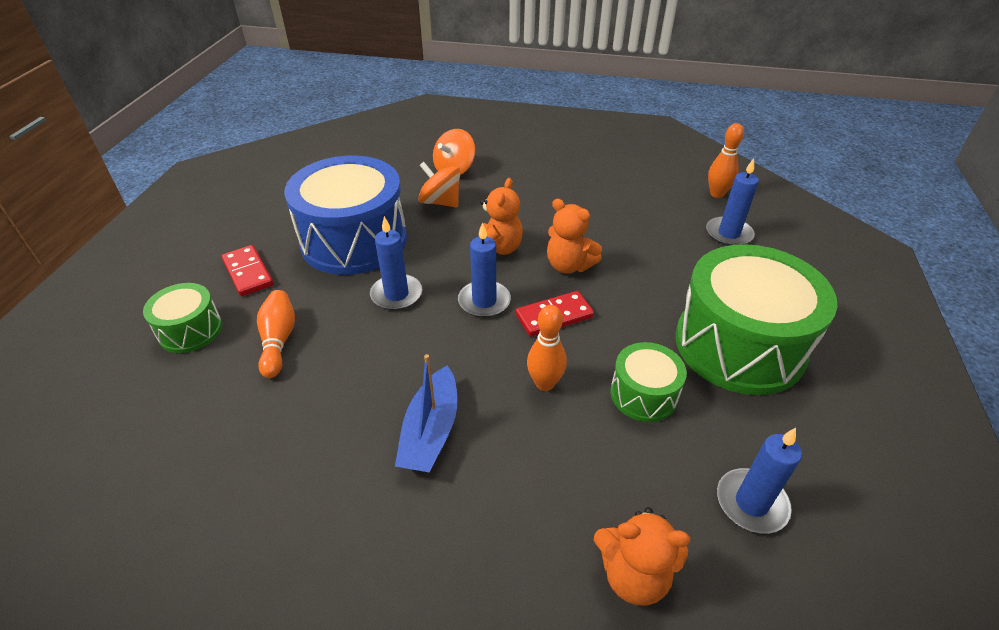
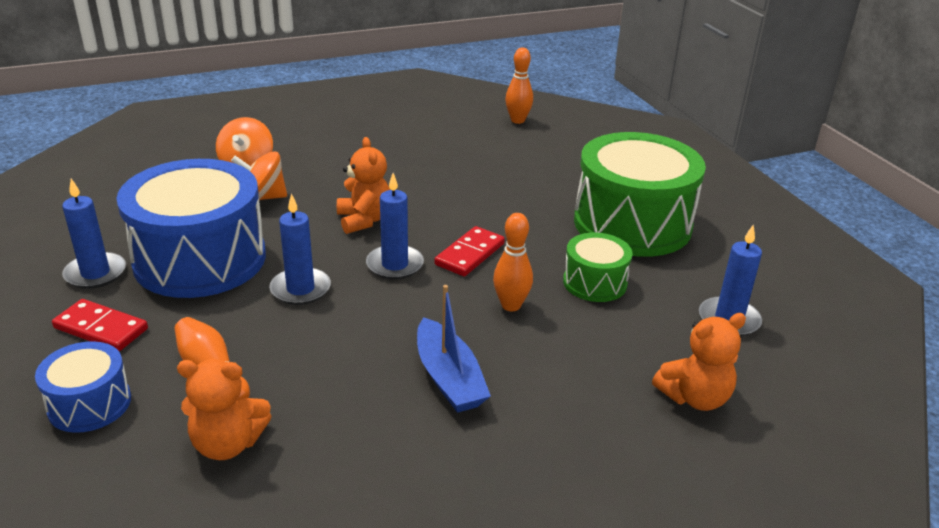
camera: 35 degrees left, 10 degrees down
green drum [143,283,222,353] -> blue drum [35,341,131,433]
orange teddy bear [547,199,602,274] -> orange teddy bear moved to [177,359,272,460]
blue candle [706,158,759,246] -> blue candle moved to [62,179,126,289]

